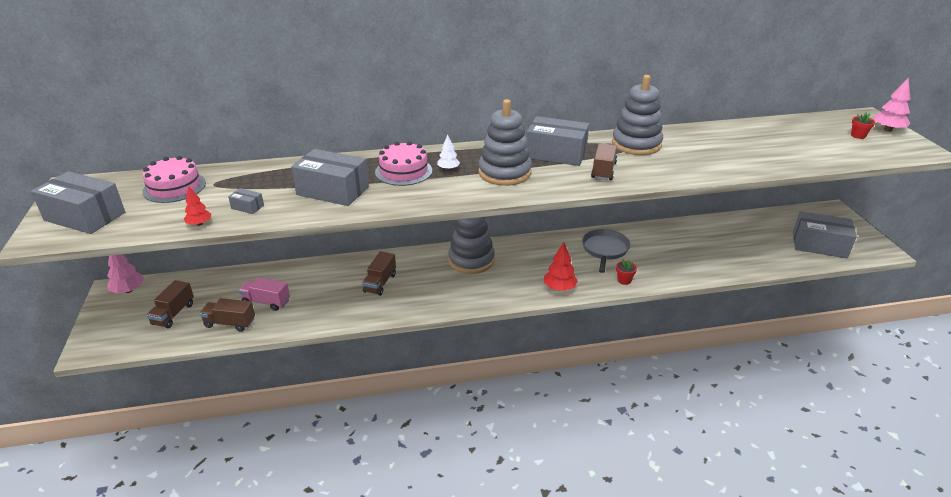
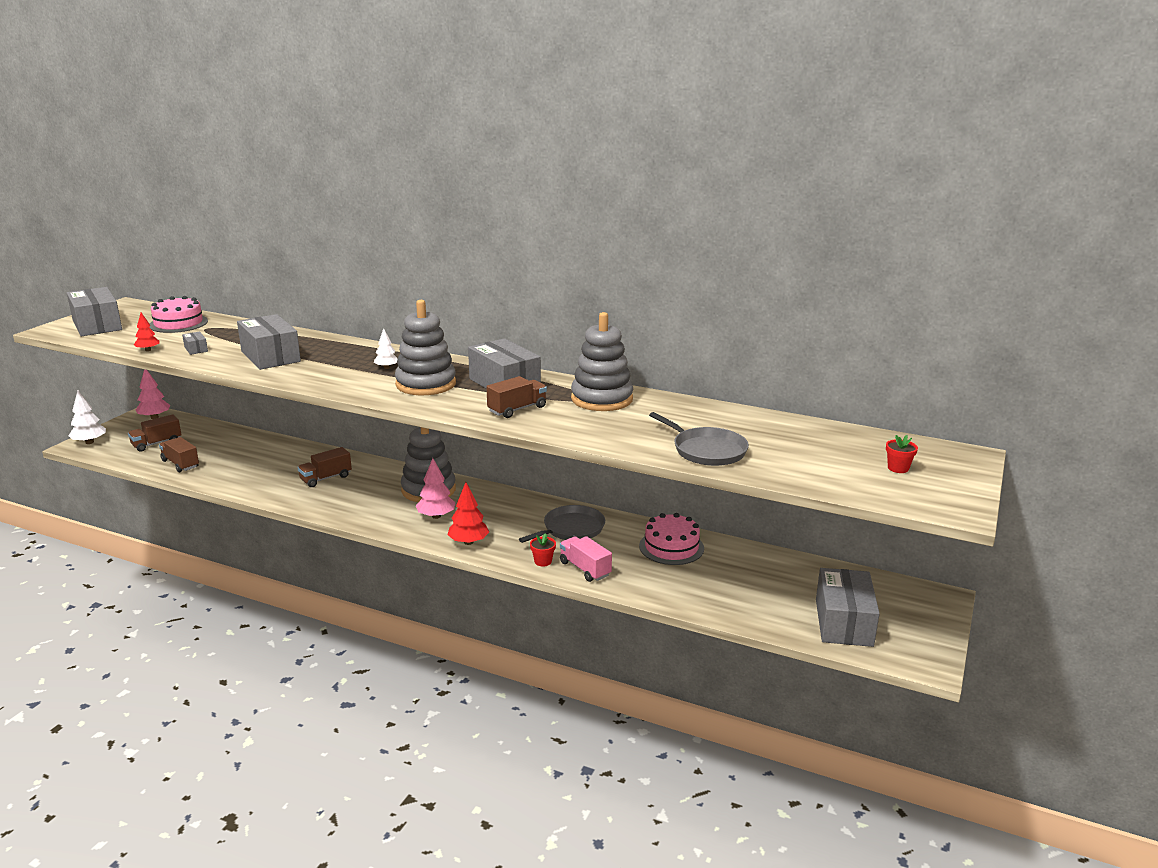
camera: 35 degrees right, 10 degrees down
pink truck [238,277,290,311] -> pink truck moved to [560,536,612,582]
pink cake [375,141,432,186] -> pink cake moved to [639,513,704,565]
grey box [793,211,857,258] -> grey box turned 45 degrees clockwise [816,568,880,647]
pink tree [874,77,911,132] -> pink tree moved to [416,458,455,519]
none -> white tree [68,390,106,444]
none -> grey pan [649,412,749,466]

